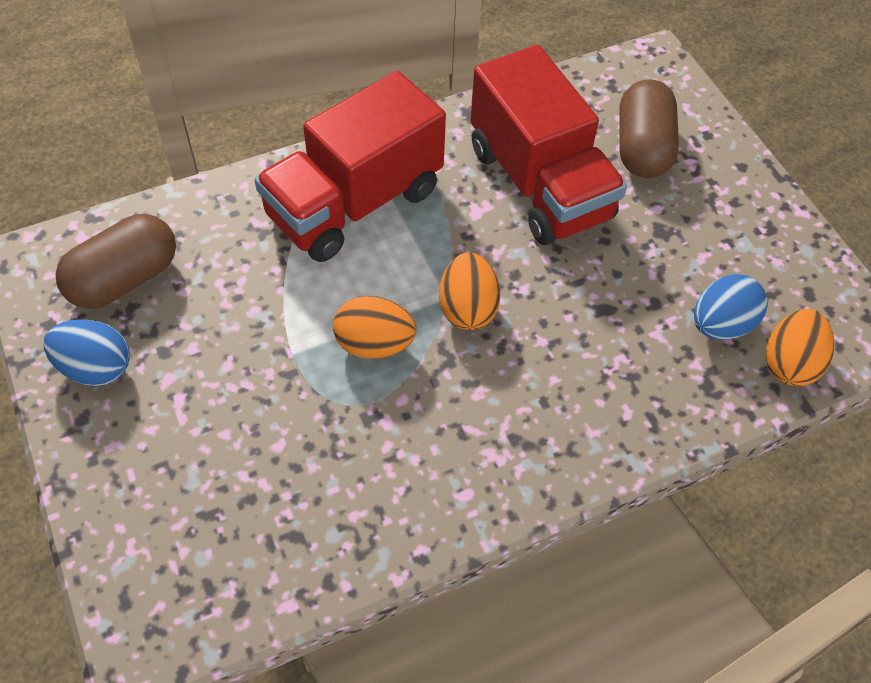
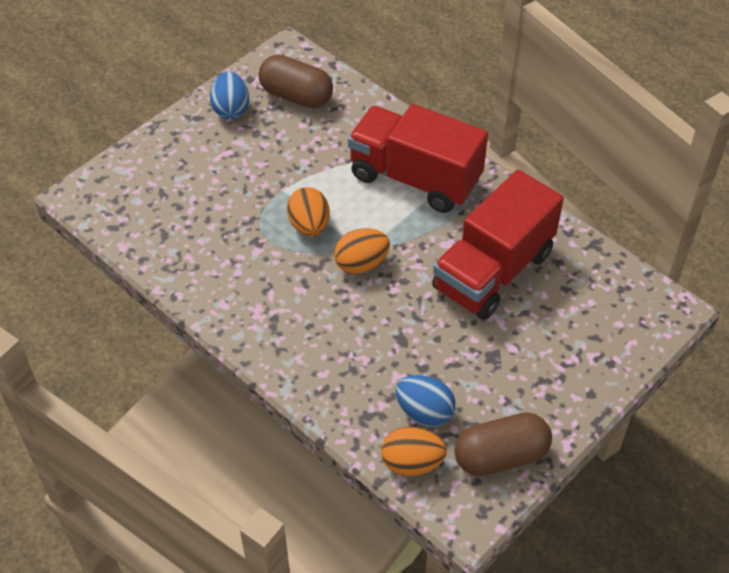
camera: 70 degrees right, 5 degrees down
brown capsule [619,79,679,178] -> brown capsule moved to [454,412,552,476]

